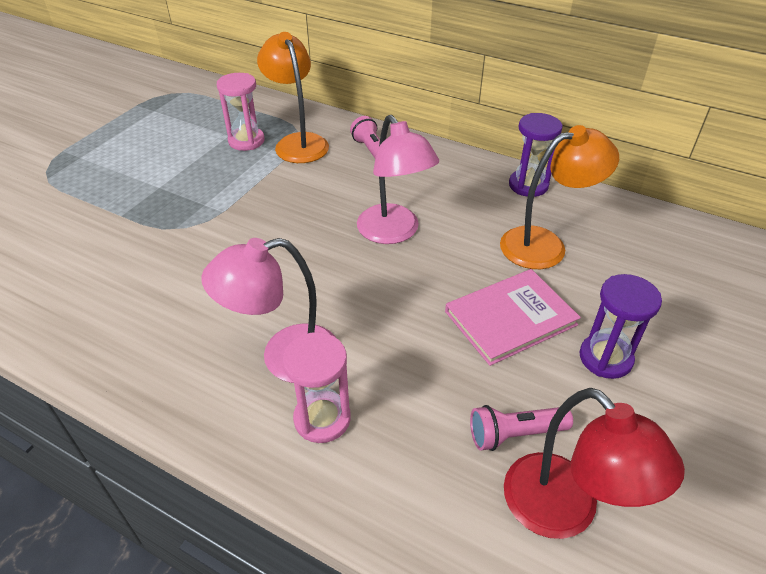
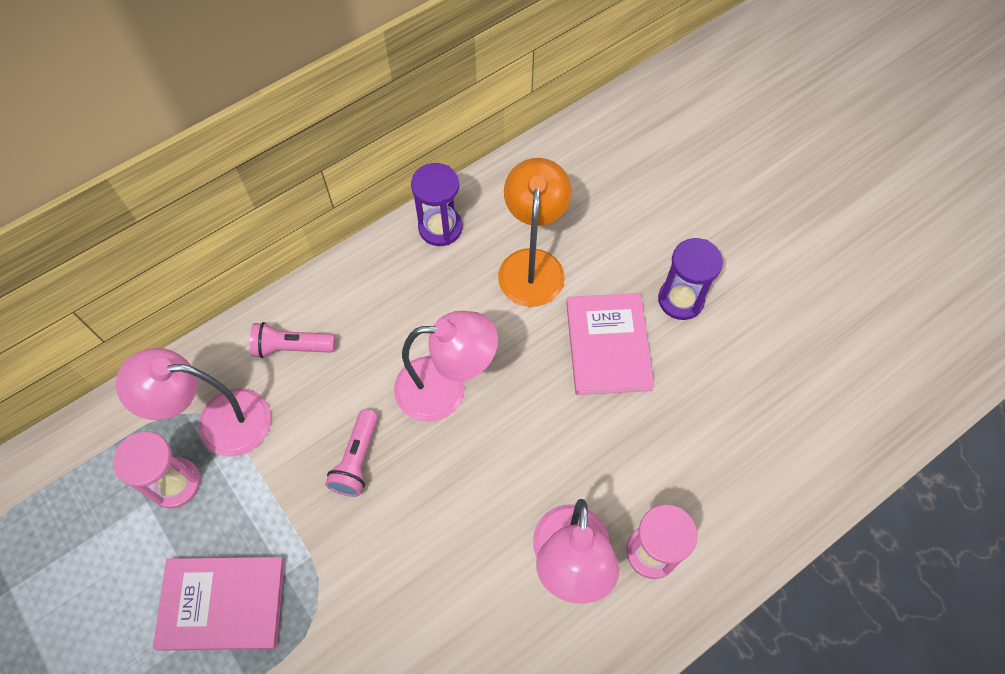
camera: 65 degrees left, 20 degrees up
orange lamp [257,32,329,163] -> pink lamp [116,348,271,457]
pink flashlight [470,405,573,451] -> pink flashlight moved to [325,409,378,497]
red lamp [504,388,685,539] -> none
none -> pink book [153,557,285,651]

